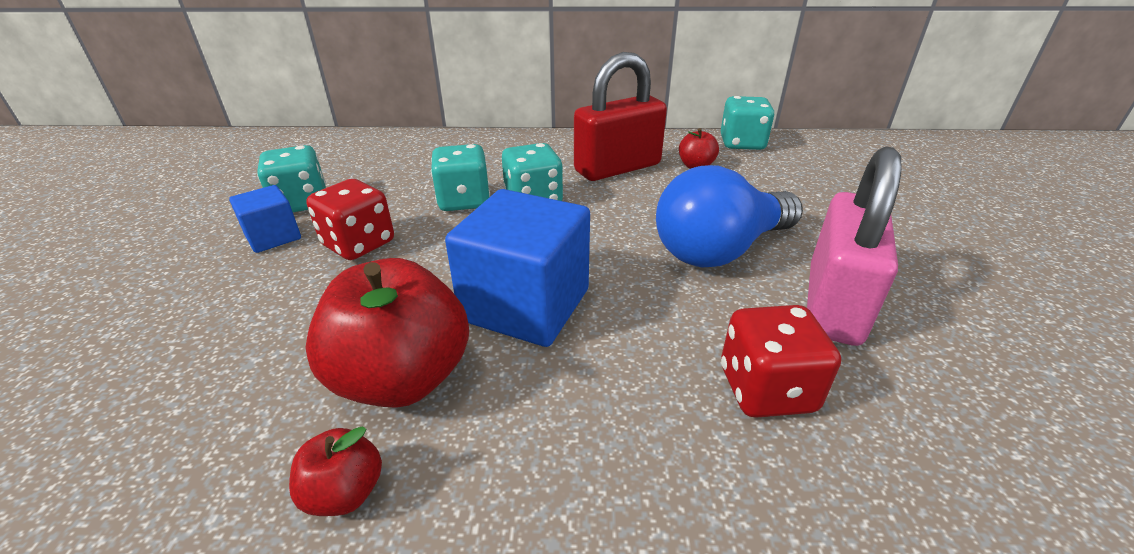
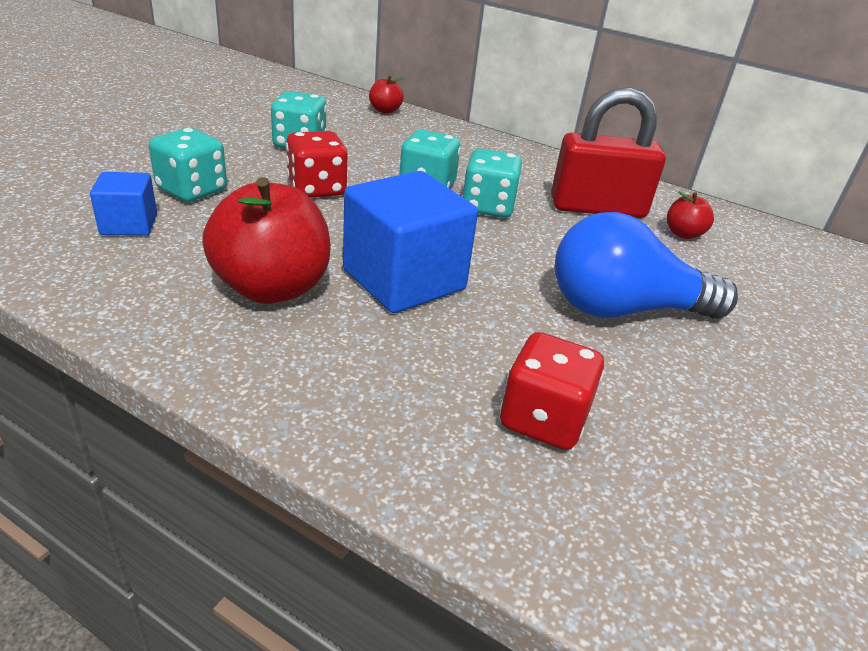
camera: 25 degrees right, 0 degrees up
blue cube [229,185,301,253] -> blue cube moved to [90,172,157,236]
red apple [289,426,382,516] -> red apple moved to [369,75,404,113]
turquoise dice [721,96,775,150] -> turquoise dice moved to [149,128,227,202]
pink padlock [807,147,901,346] -> none

